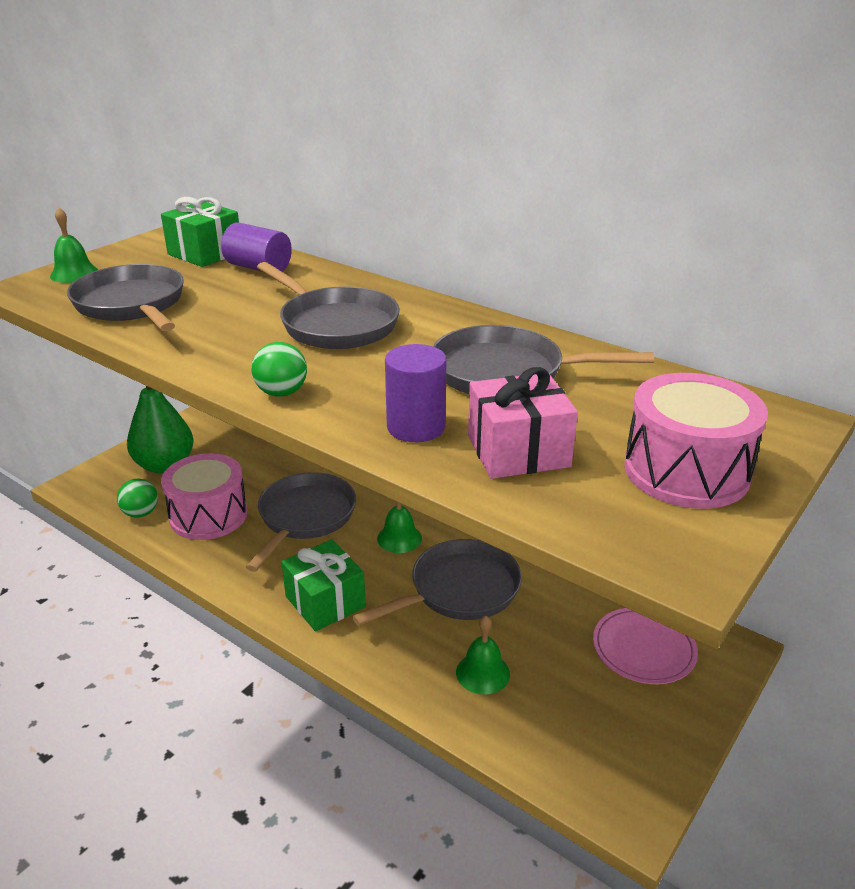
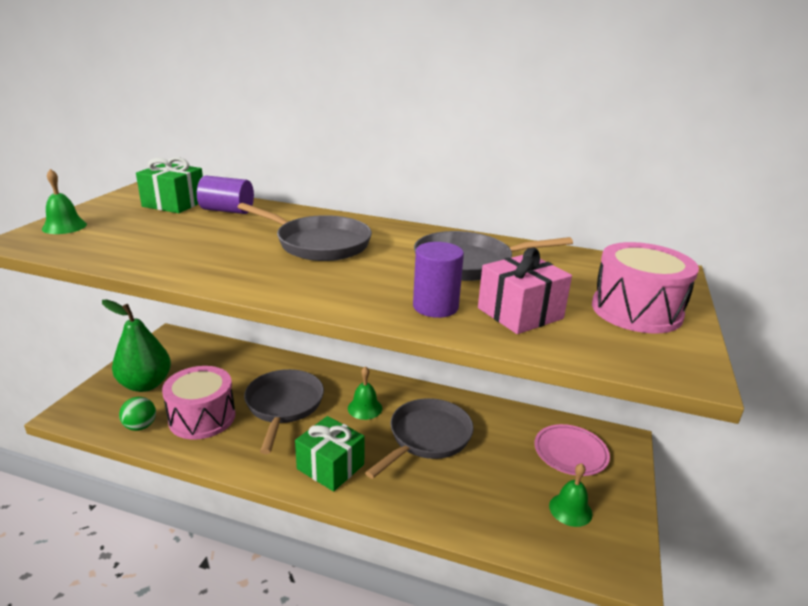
camera: 20 degrees left, 5 degrees down
grey pan [67,264,184,331] -> none
green ball [251,342,307,397] -> none
green bell [456,616,510,694] -> green bell moved to [549,463,592,527]

